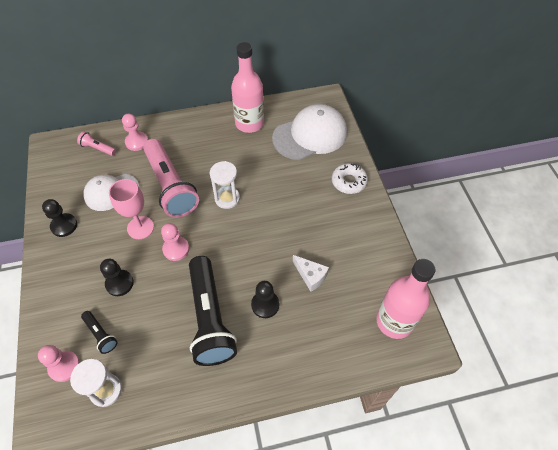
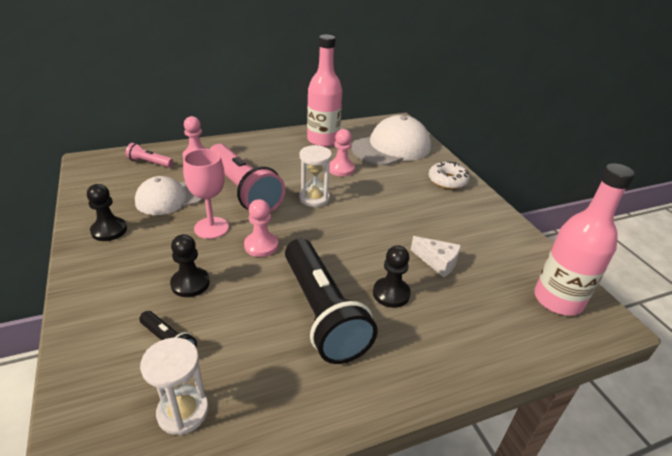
camera: 10 degrees left, 20 degrees down
pink pawn [38,345,80,382] -> pink pawn moved to [329,129,355,176]

